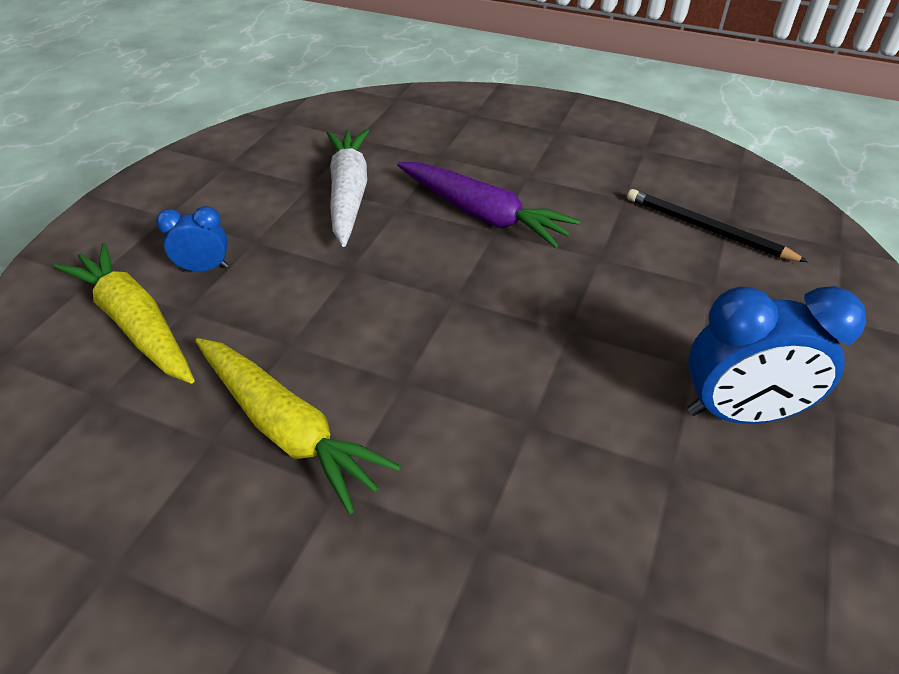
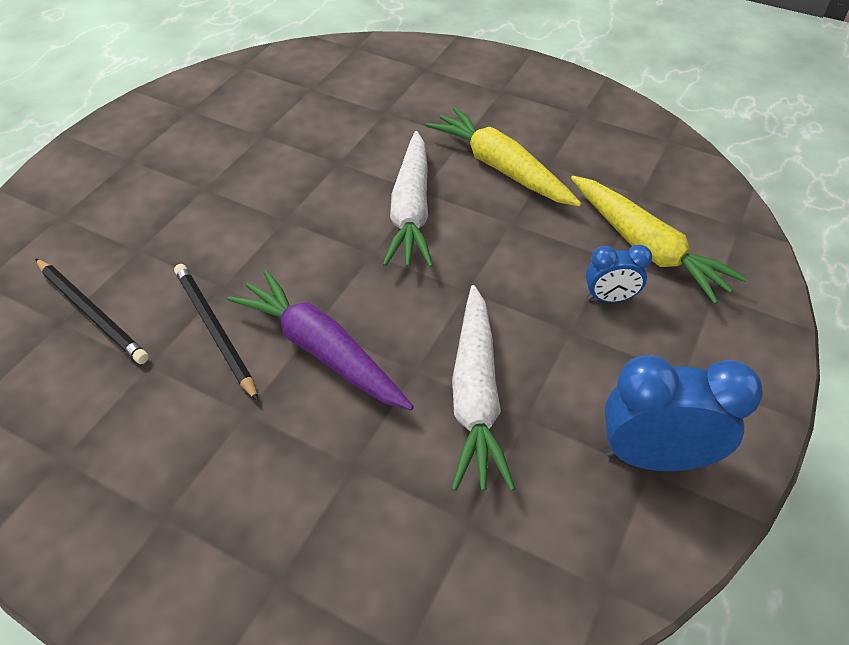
camera: 175 degrees left, 5 degrees up
blue clock [687,286,866,424] -> blue clock moved to [605,355,763,471]
none -> black pencil [174,264,258,402]
none -> white carrot [383,131,433,267]

